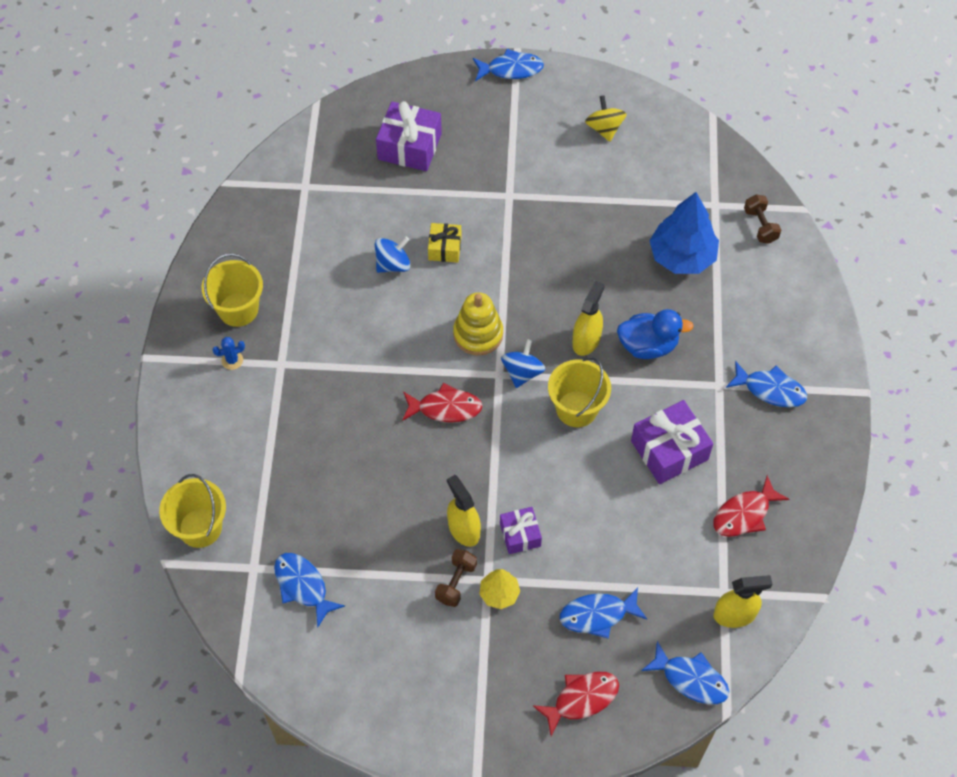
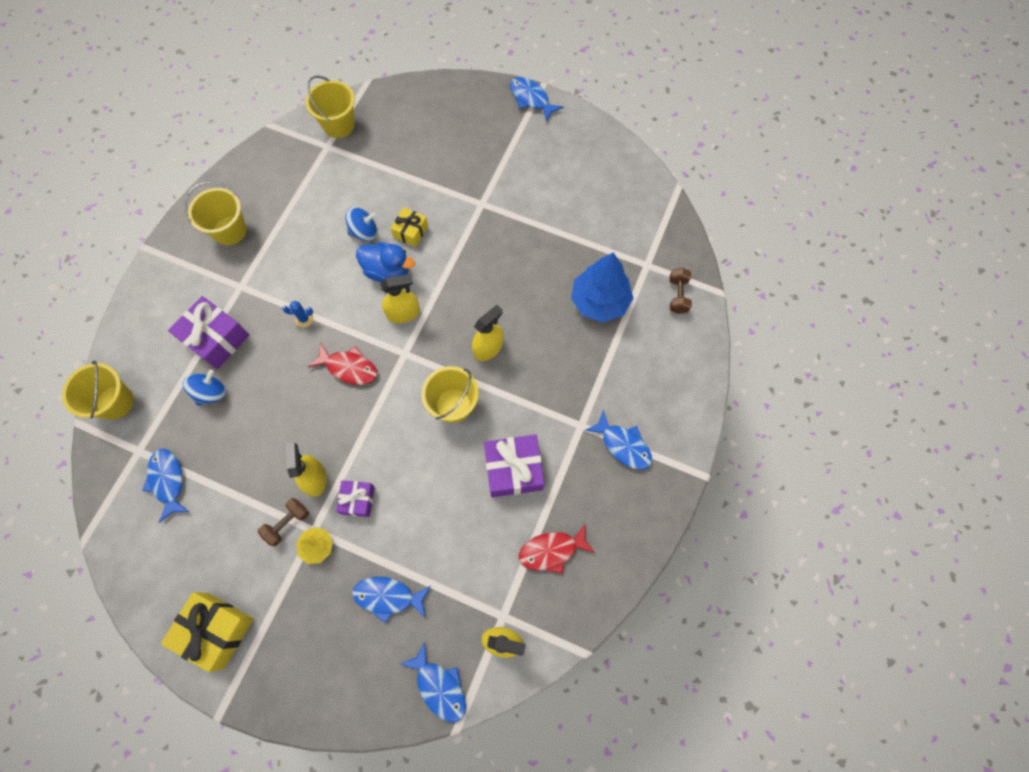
camera: 20 degrees right, 10 degrees up
blue cactus [212,337,245,370] -> blue cactus moved to [282,301,314,327]
purple gift [376,101,442,171] -> purple gift moved to [168,296,249,369]
yellow stacking toy [453,292,503,356] -> yellow spray bottle [380,274,420,323]
blue fish [473,49,544,81] -> blue fish turned 150 degrees counterclockwise [510,77,563,122]
blue spinning top [501,339,545,388] -> blue spinning top moved to [183,369,226,406]
red fish [533,672,619,736] -> none
yellow spinning top [585,96,627,142] -> none
blue duck [617,309,694,359] -> blue duck moved to [356,242,415,282]
none -> yellow gift [161,592,254,672]
none -> yellow bucket [305,76,355,138]

